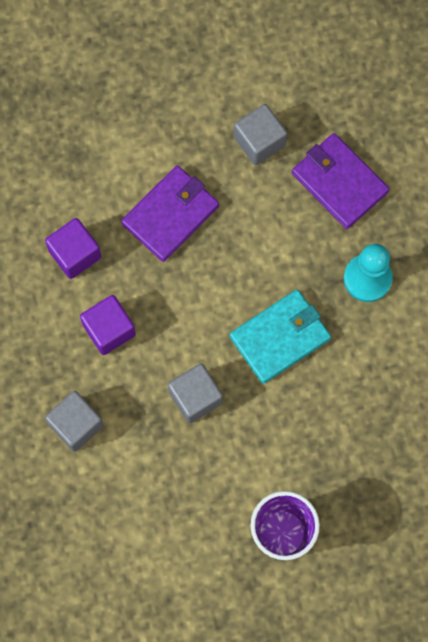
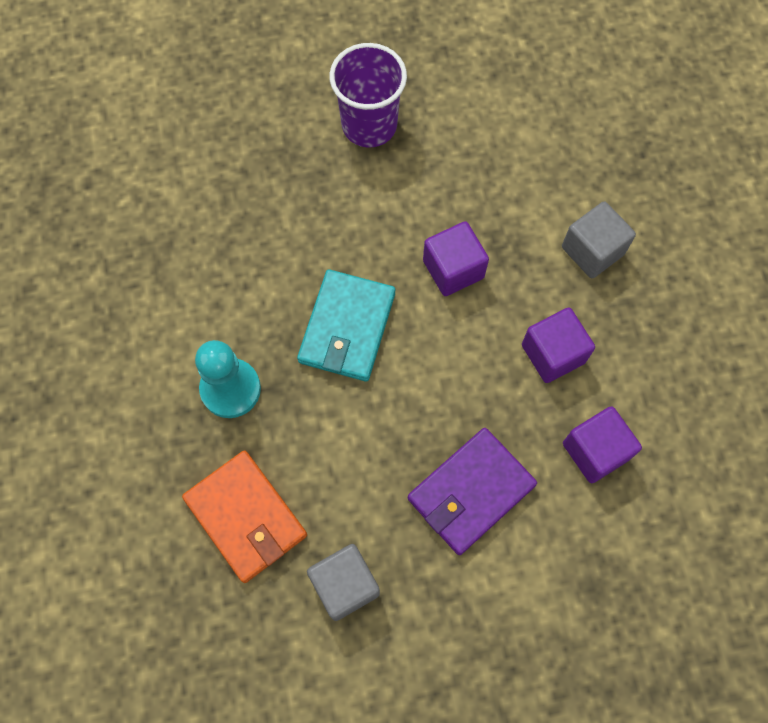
camera: 175 degrees left, 5 degrees down
grey cube [168,364,223,423] -> purple cube [423,221,489,296]
turquoise wallet [230,290,331,384] -> turquoise wallet turned 45 degrees counterclockwise [297,269,395,382]
purple wallet [292,133,389,229] -> orange wallet [182,450,307,583]

